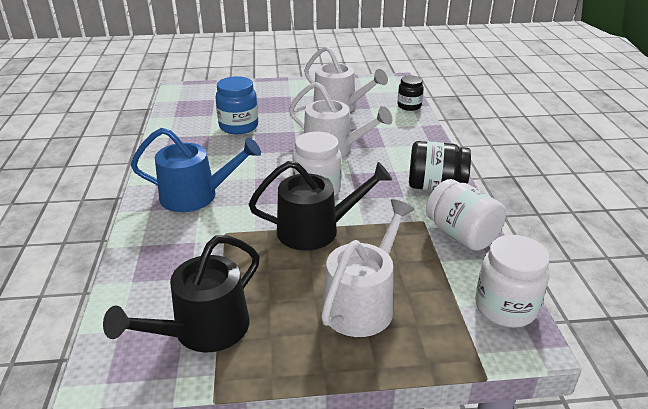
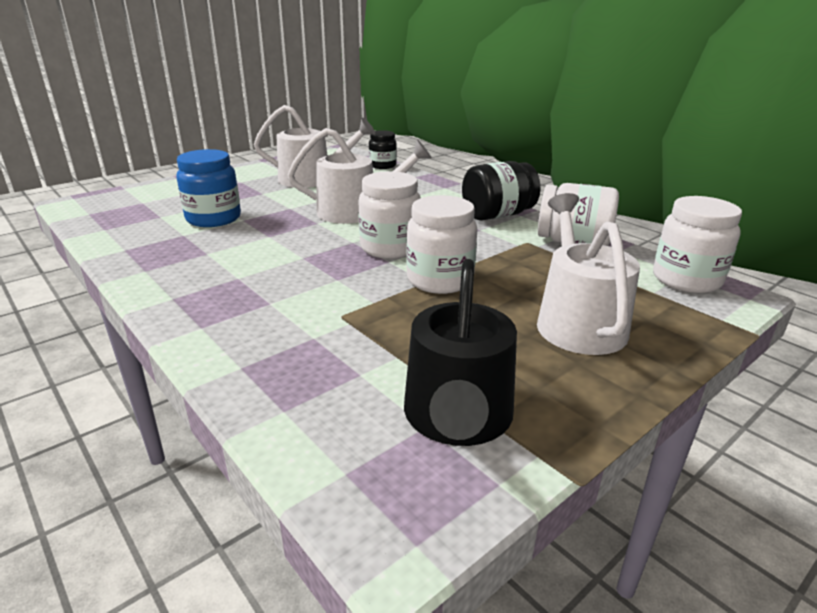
camera: 35 degrees left, 5 degrees down
blue watering can [131,128,261,212] -> none
black watering can [249,161,392,250] -> white jar [406,195,478,294]

